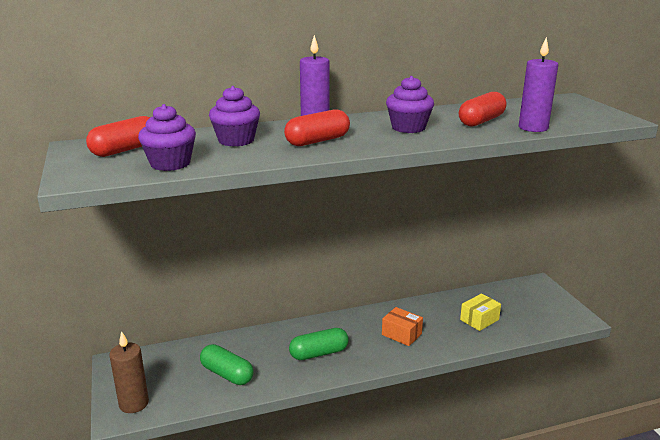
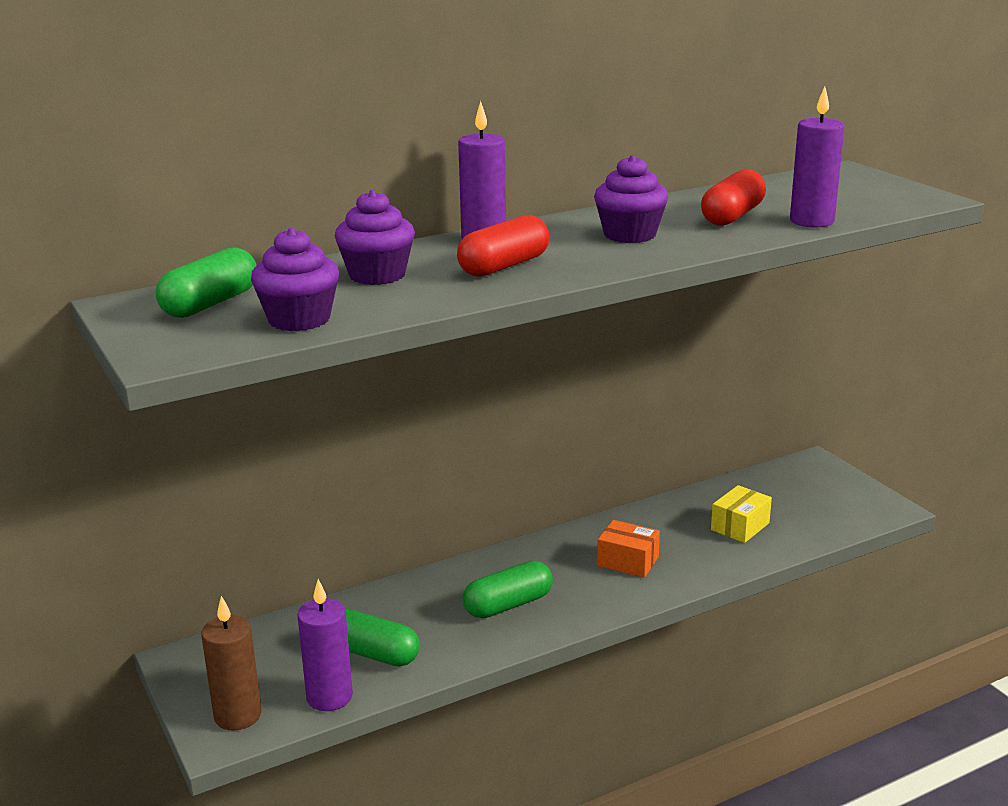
camera: 10 degrees left, 0 degrees up
red capsule [86,116,150,157] -> green capsule [156,248,257,318]
none -> purple candle [297,579,353,711]

